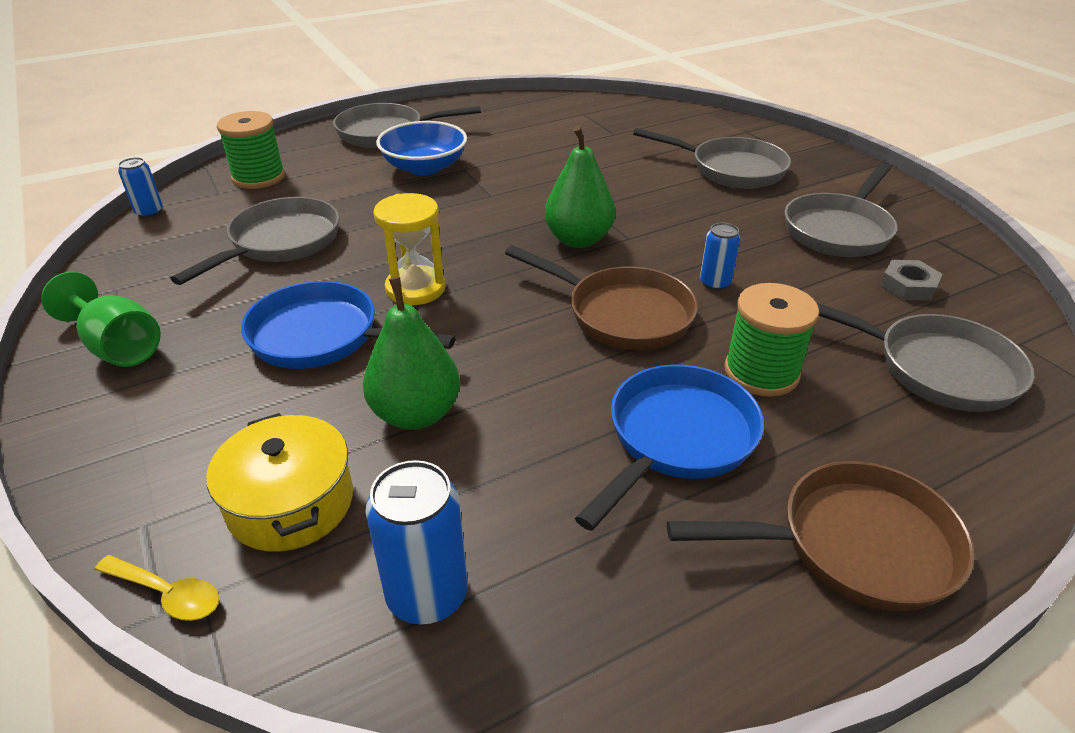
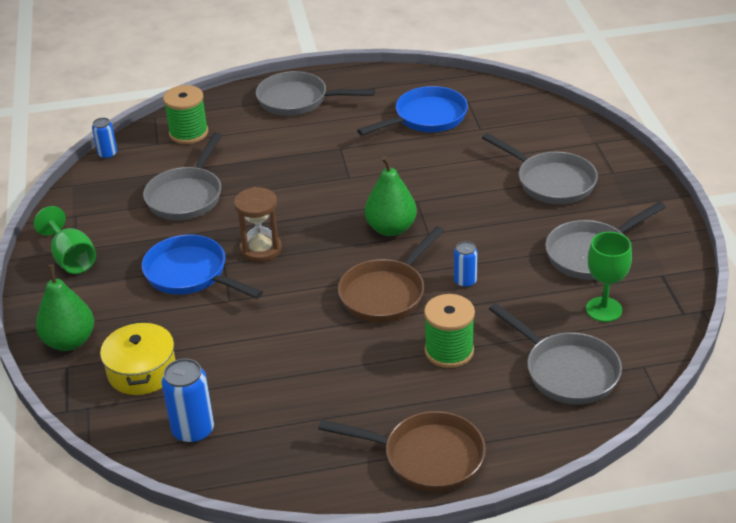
camera: 20 degrees right, 0 degrees up
yellow spoon [95,555,219,621] -> none
grey pan [170,197,339,285] -> grey pan turned 150 degrees clockwise [143,132,222,220]
green pear [363,277,460,430] -> green pear moved to [36,264,94,351]
yellow hourglass [373,193,446,305] -> brown hourglass [234,187,282,262]
blue bowl [376,121,467,175] -> none
brown pan [505,245,698,350] -> brown pan turned 75 degrees clockwise [338,226,444,322]
blue pan [575,364,764,531] -> blue pan moved to [357,86,468,135]
grey nut [880,260,942,301] -> green goblet [586,232,632,322]

